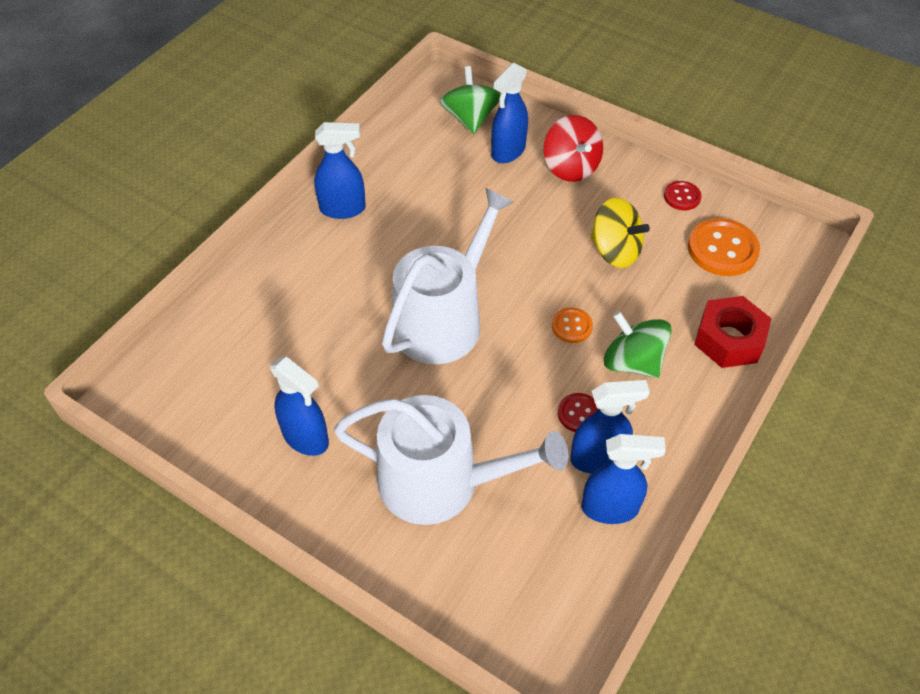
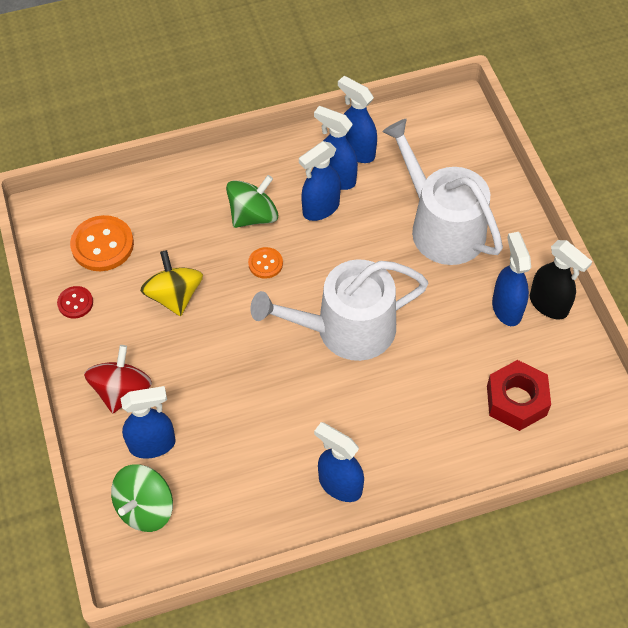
camera: 140 degrees left, 5 degrees up
red button [558,393,598,432] -> blue spray bottle [299,141,341,221]
green spinning top [604,311,672,378] -> green spinning top turned 120 degrees counterclockwise [226,175,278,228]
red nut [694,296,772,368] -> red nut moved to [487,360,551,431]
none -> black spray bottle [530,240,592,319]

